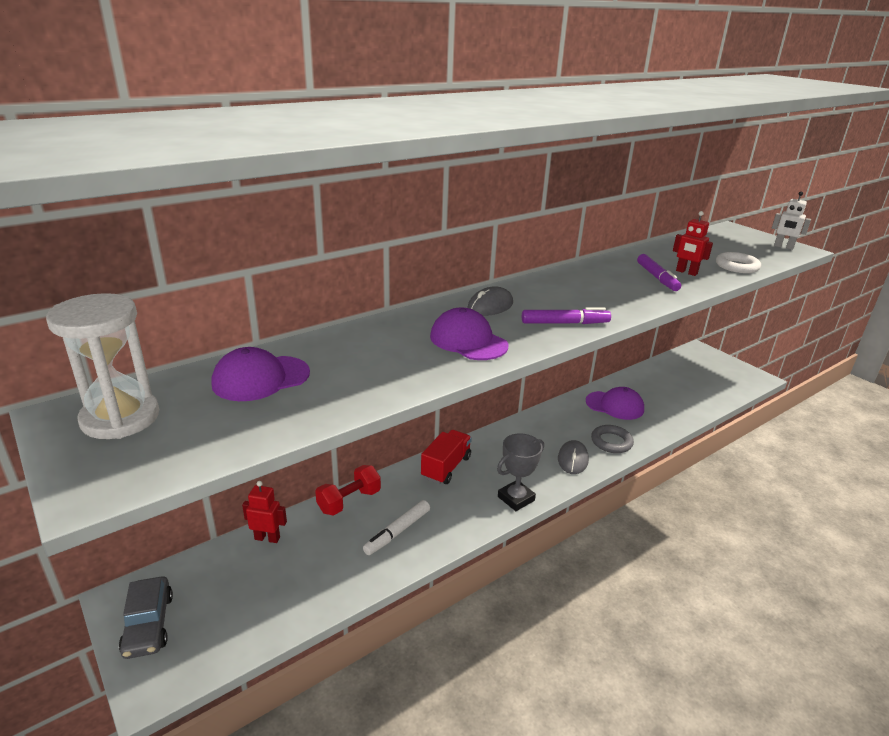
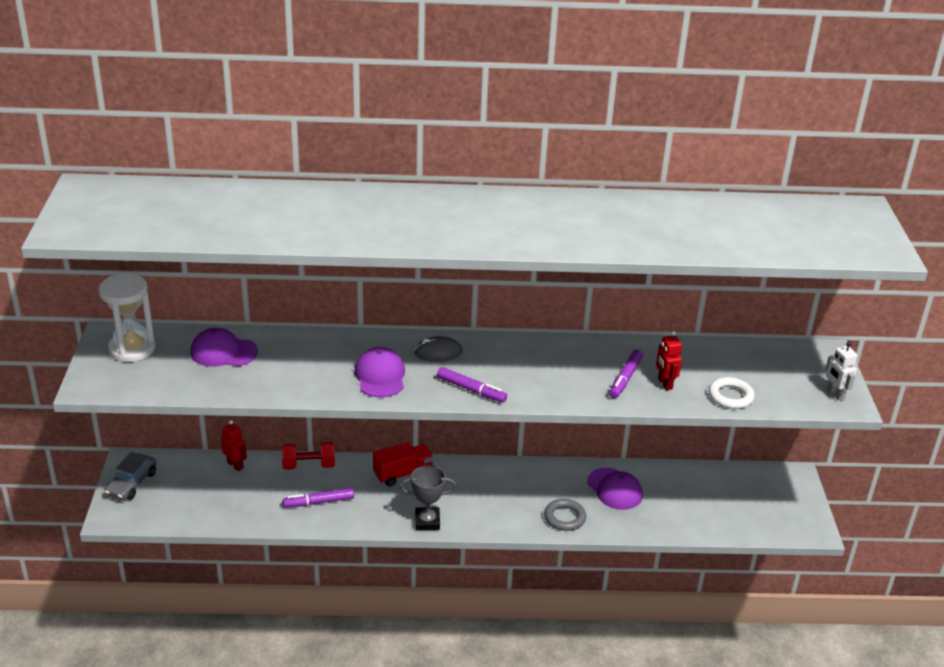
camera: 35 degrees right, 5 degrees up
white marker [363,500,430,555] -> purple marker [283,488,354,508]
grey mouse [558,440,589,474] -> none

